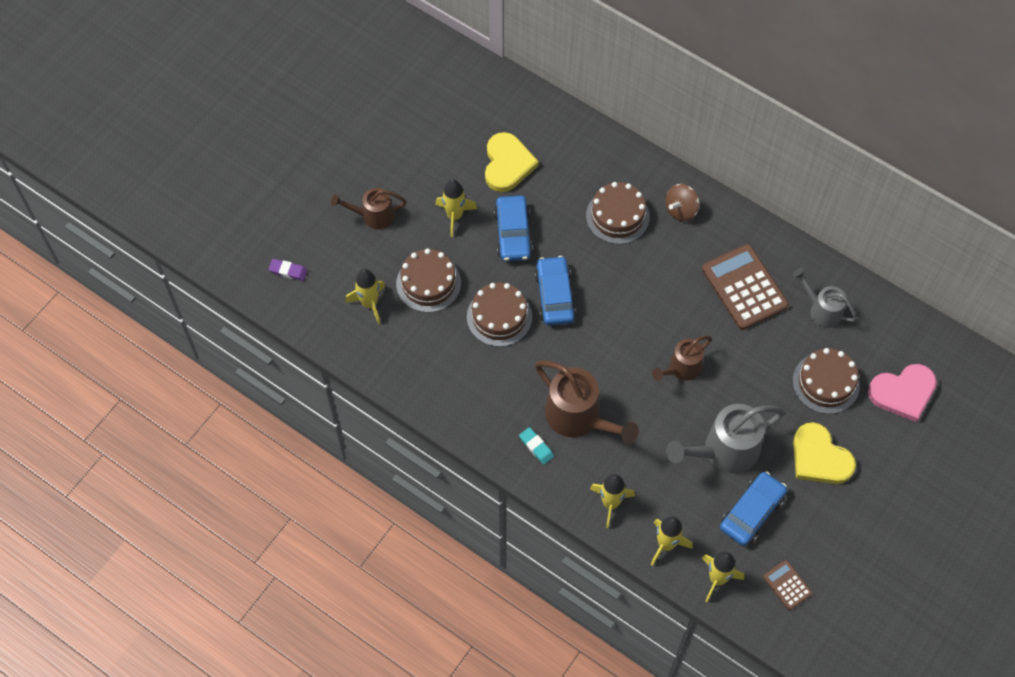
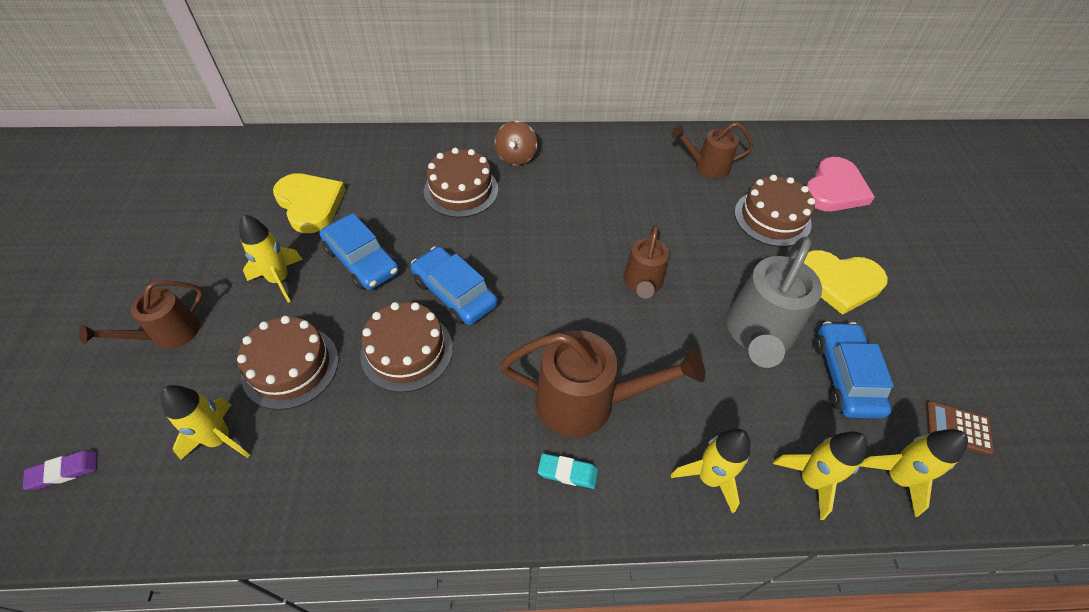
camera: 40 degrees left, 10 degrees down
brown calculator [702,244,789,330] -> none
grey watering can [793,268,857,328] -> brown watering can [671,122,753,179]

